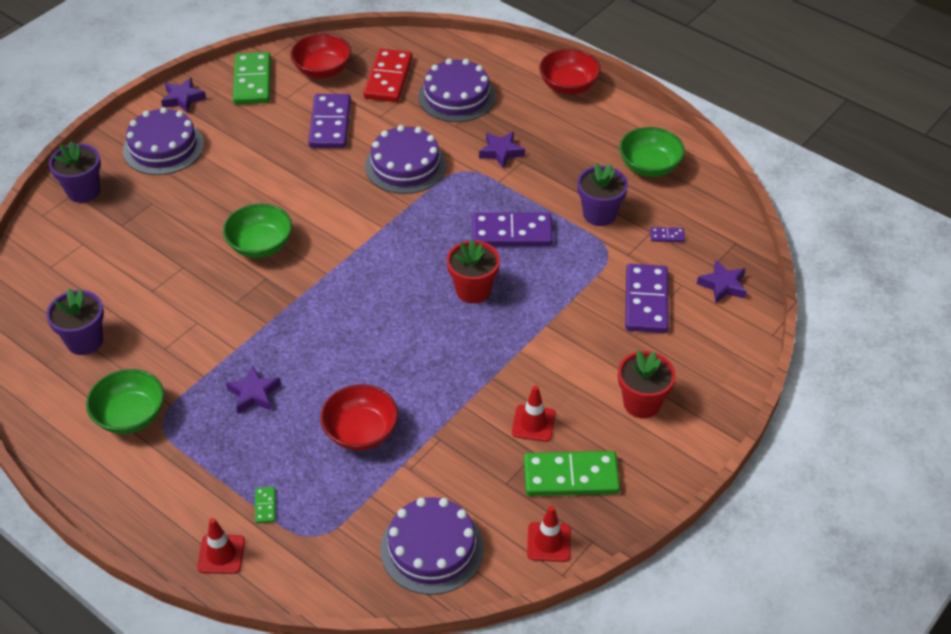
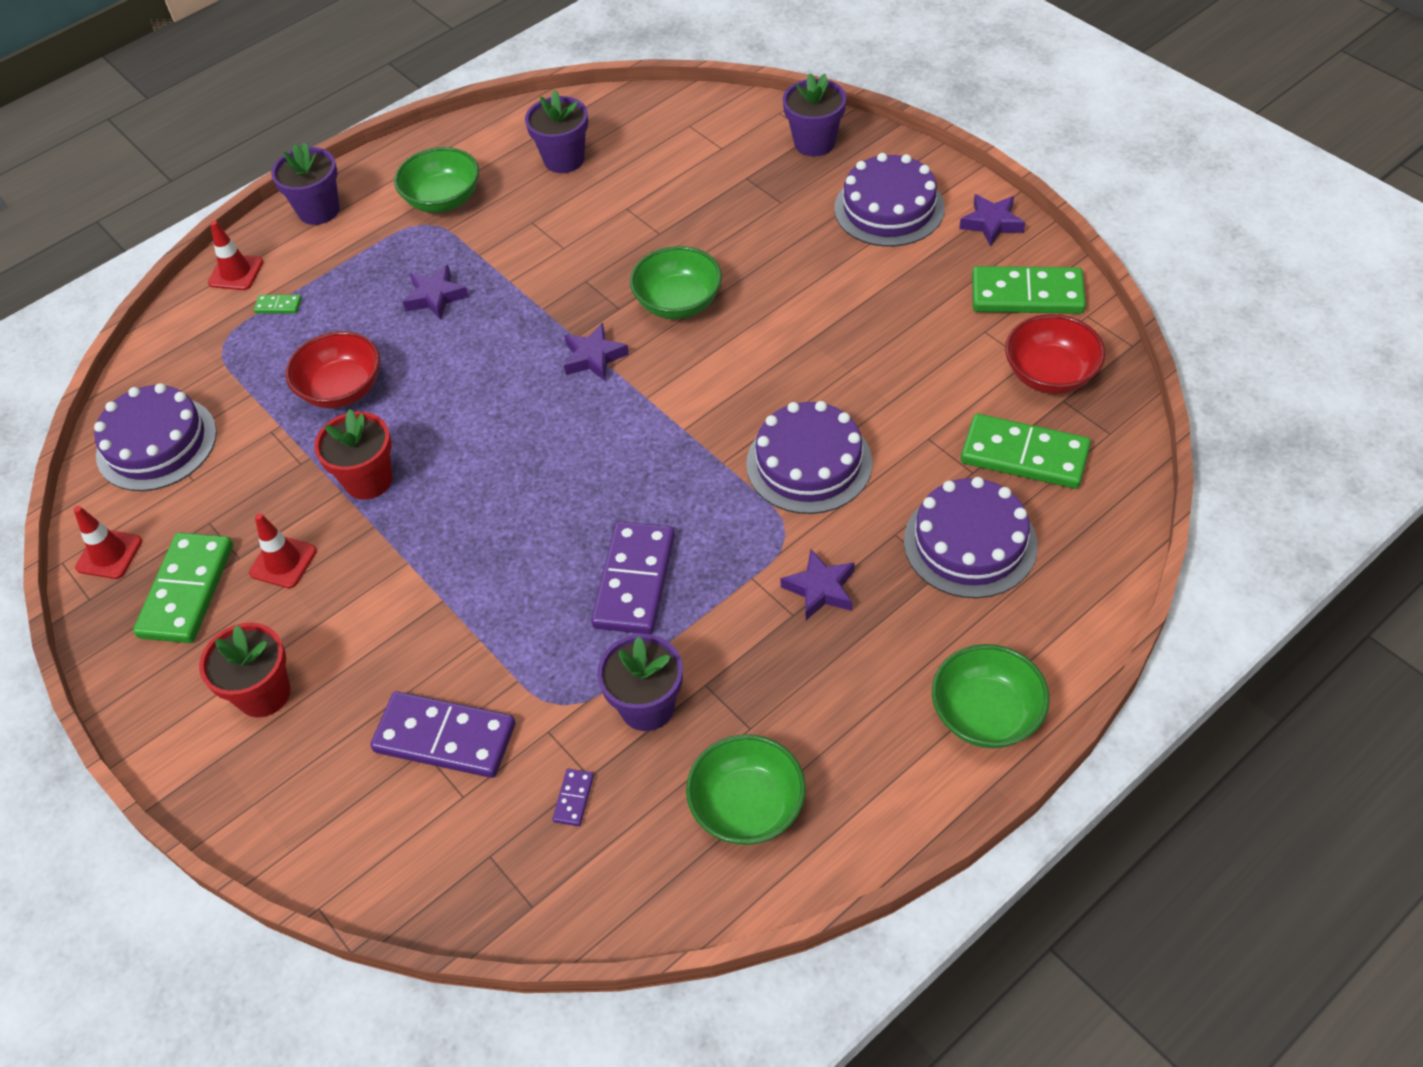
camera: 105 degrees right, 5 degrees up
purple domino [308,94,351,148] -> none
red domino [363,49,413,102] -> green domino [961,414,1091,489]
red flower pot [447,239,500,304] -> red flower pot moved to [314,409,392,500]
red bowl [539,49,601,94] -> green bowl [932,644,1050,748]
purple star [697,260,747,303] -> purple star moved to [564,323,629,381]
none -> purple flower pot [271,143,340,225]

